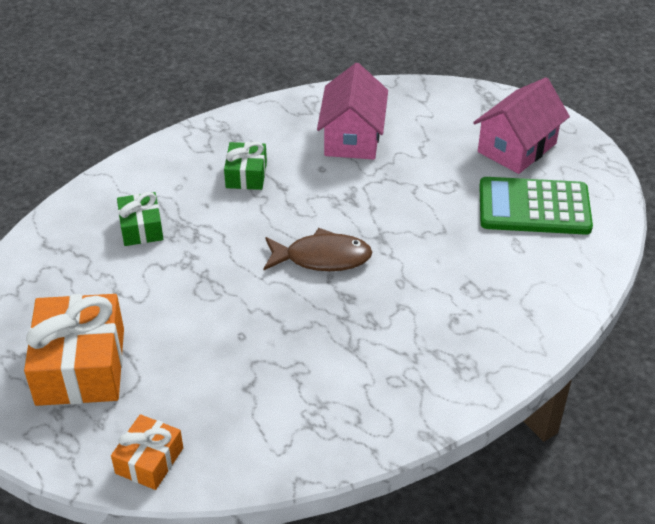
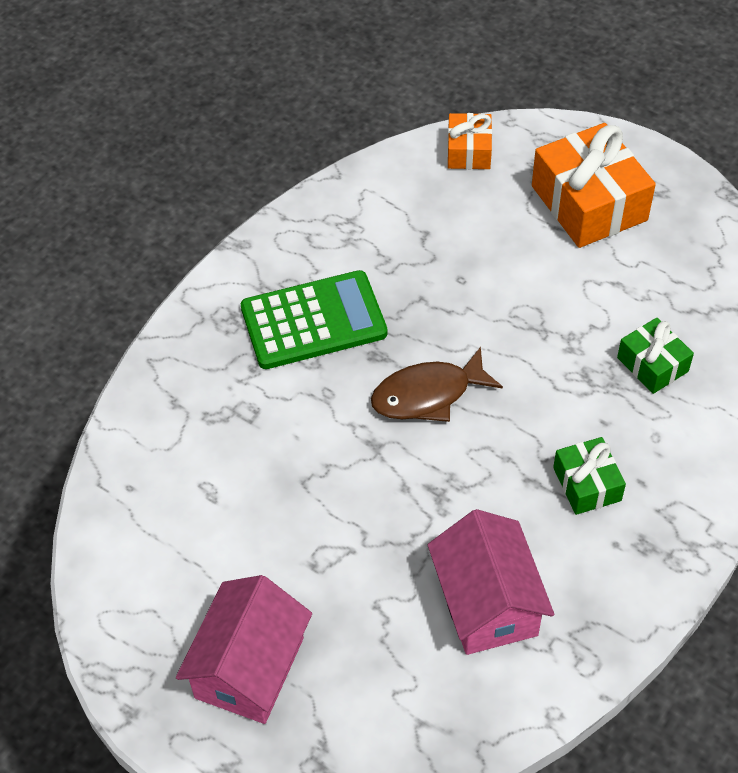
camera: 160 degrees right, 10 degrees up
green calculator [479,177,593,235] -> green calculator moved to [241,270,387,369]

